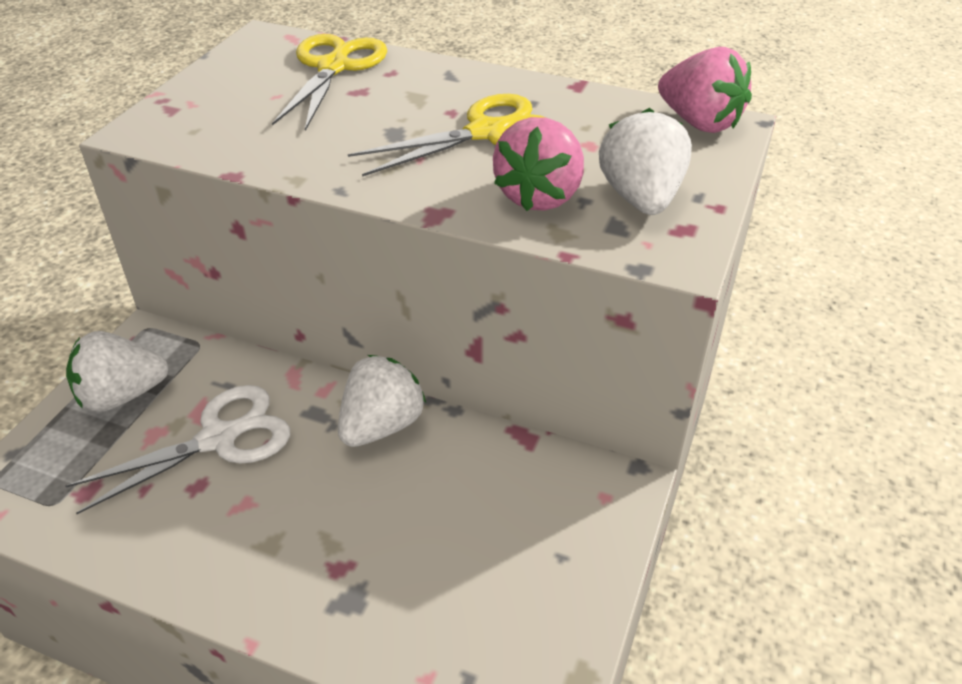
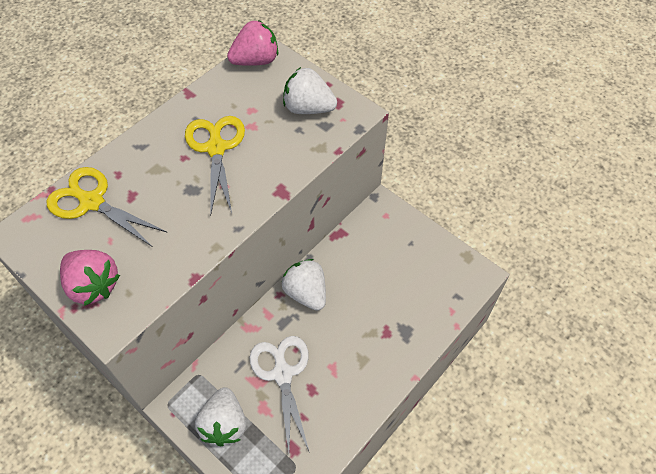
camera: 70 degrees left, 15 degrees up
pink strawberry [493,117,584,211] -> pink strawberry moved to [60,250,120,306]

